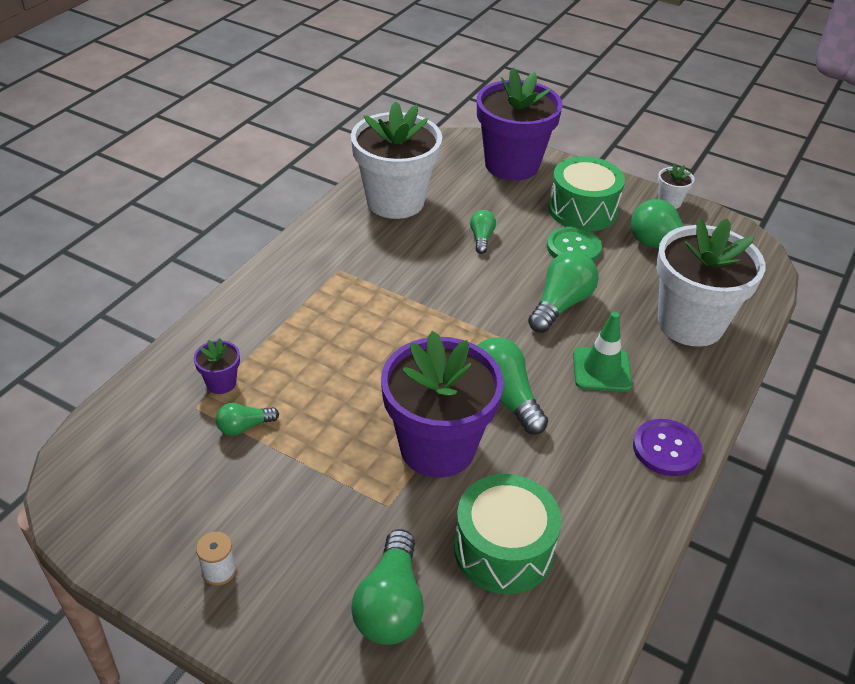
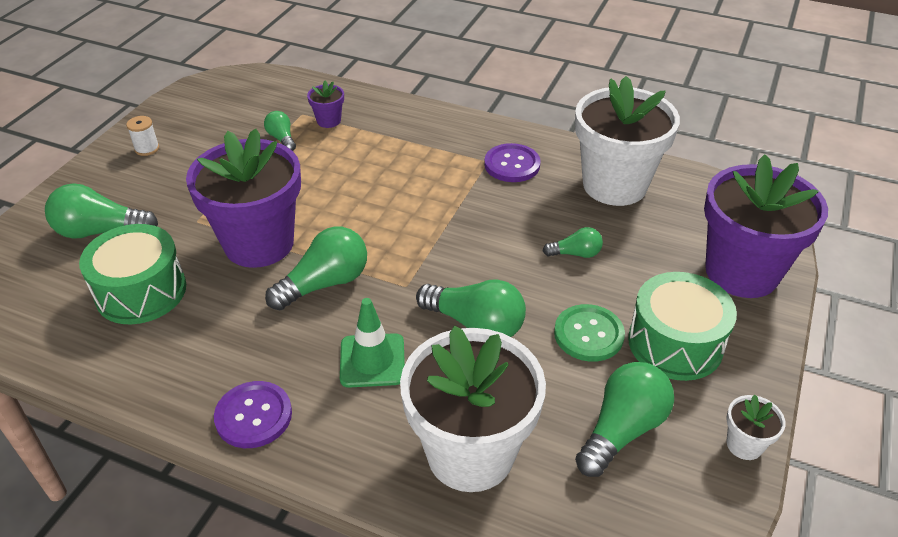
camera: 85 degrees right, 0 degrees up
none -> purple button [484,143,541,182]

